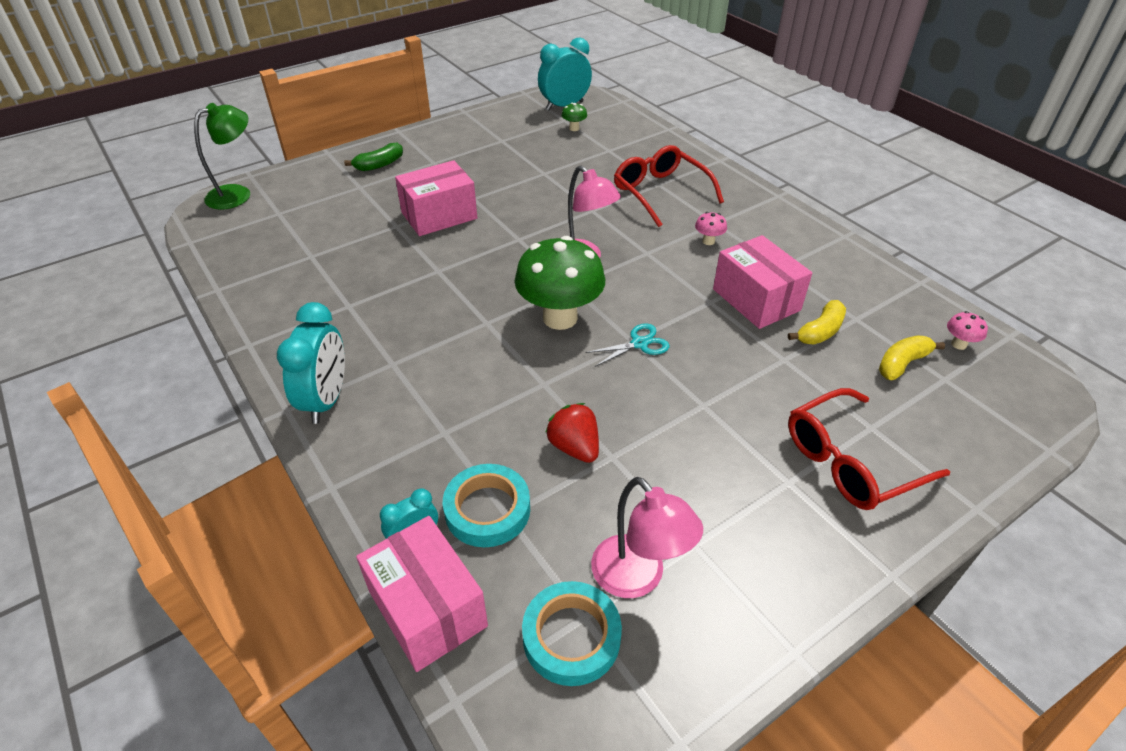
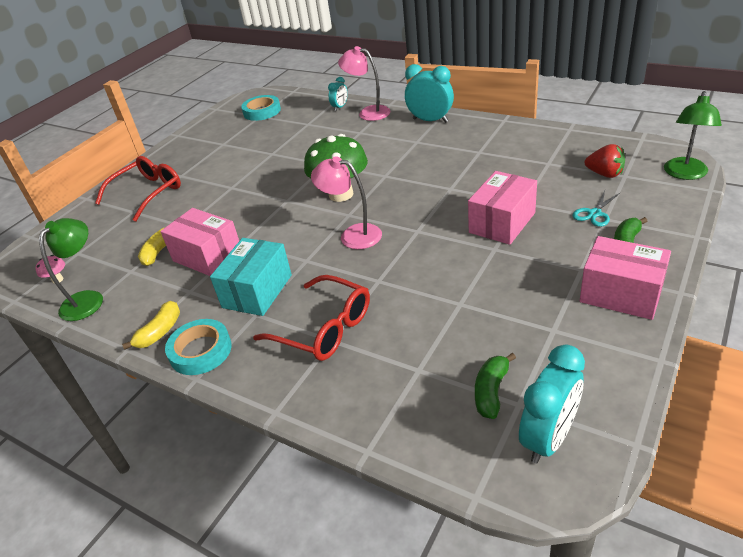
camera: 160 degrees right, 5 degrees down
turquoise clock [277,302,345,424] -> turquoise clock turned 135 degrees clockwise [405,64,454,123]
pink box [356,516,488,672] -> pink box moved to [580,236,671,320]
turquoise tape [443,464,530,547] -> turquoise tape moved to [165,319,232,375]
red strawberry [545,403,599,463] -> red strawberry moved to [585,144,625,178]
green mushroom [562,103,587,131] -> green banana [475,353,516,419]
turquoise scissors [585,323,670,367] -> turquoise scissors moved to [572,191,620,227]
pink lamp [591,477,703,598] -> pink lamp moved to [338,46,390,121]
pink mushroom [695,212,727,245] -> turquoise box [210,238,292,316]
yellow banana [879,335,945,380] -> yellow banana moved to [122,301,180,349]
none -> green lamp [39,218,103,321]

